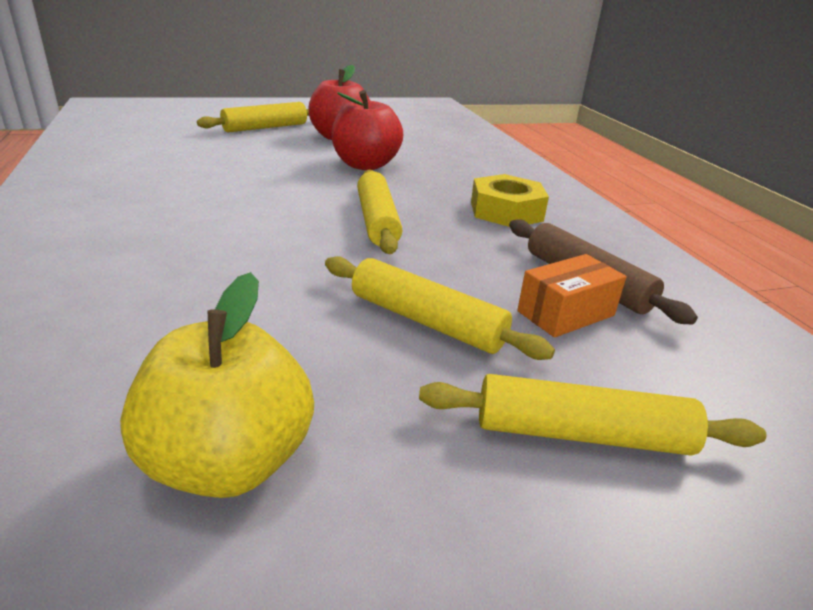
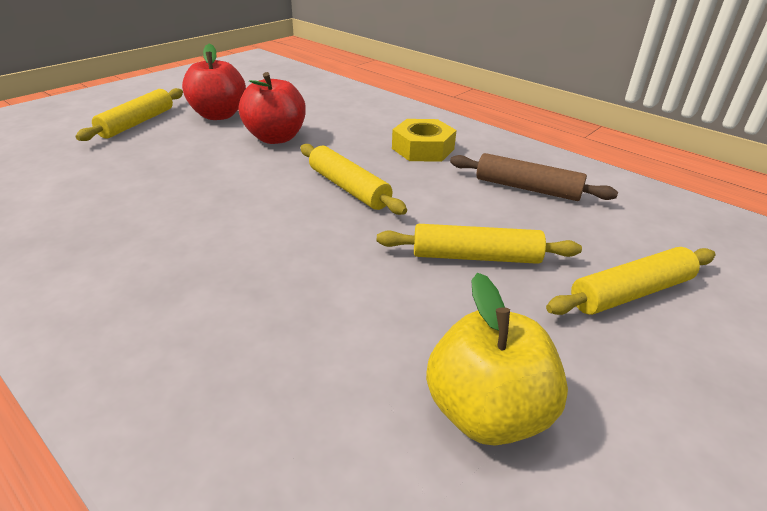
camera: 30 degrees left, 5 degrees up
orange box [517,254,626,338] -> none

